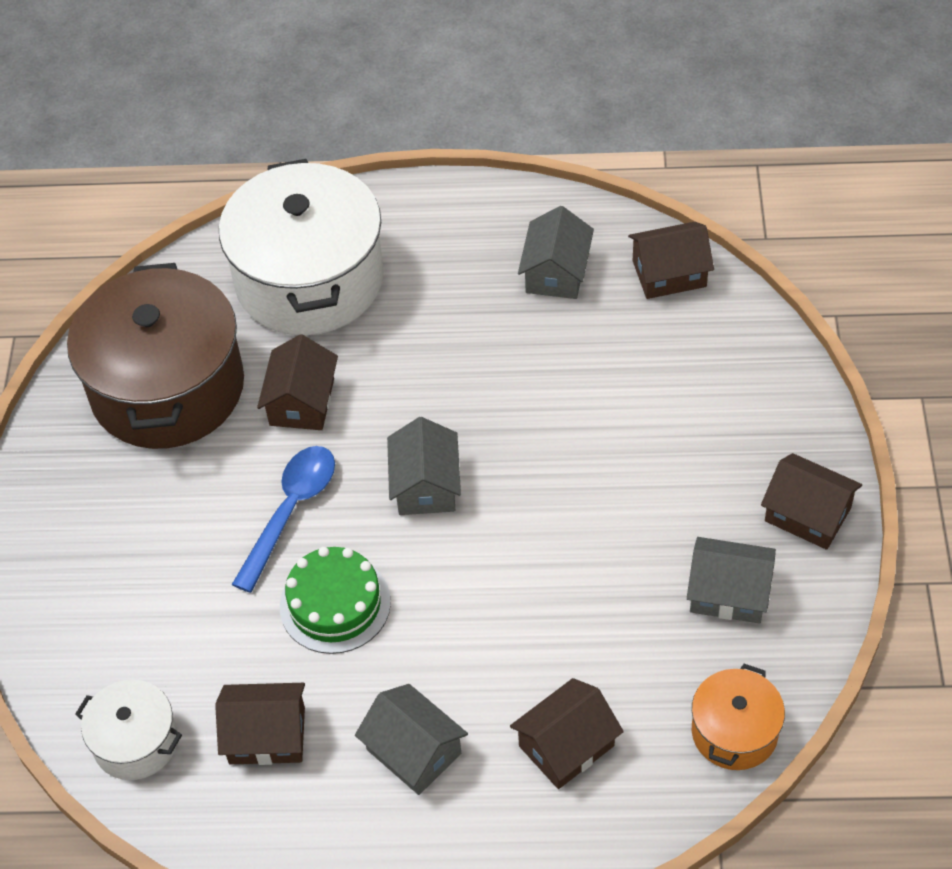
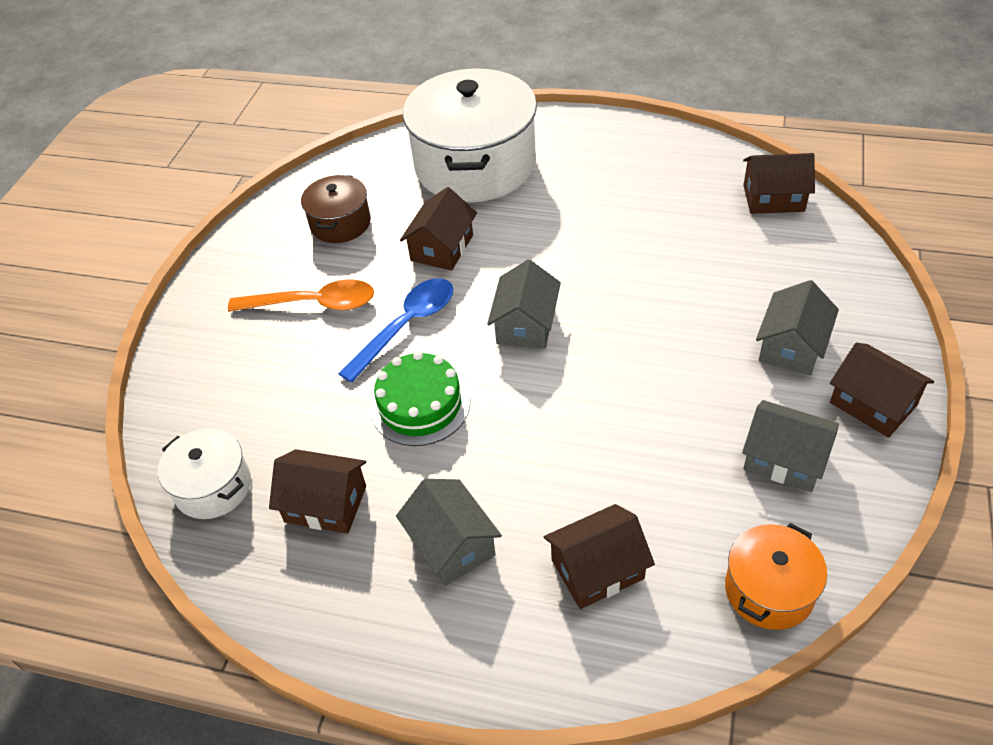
camera: 15 degrees right, 5 degrees down
brown pot [67,263,244,449] -> brown pot [301,175,371,243], size x0.48
grey house [518,206,594,299] -> grey house moved to [756,280,839,375]
none -> orange spoon [228,279,374,312]

